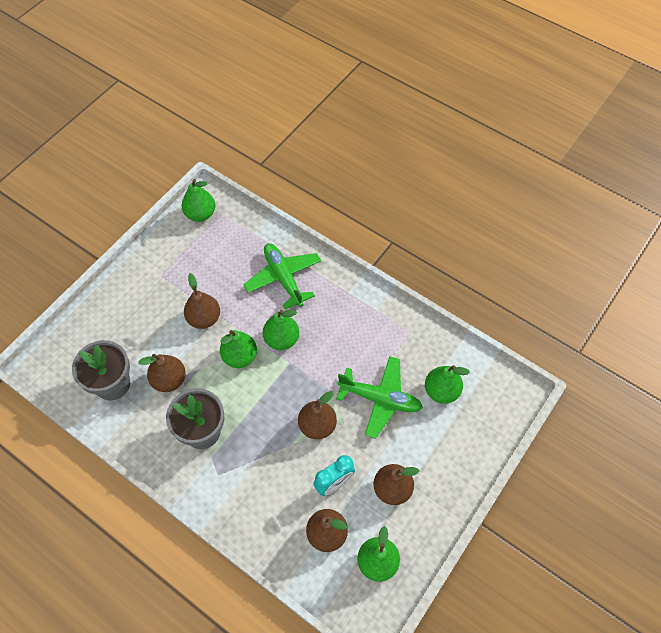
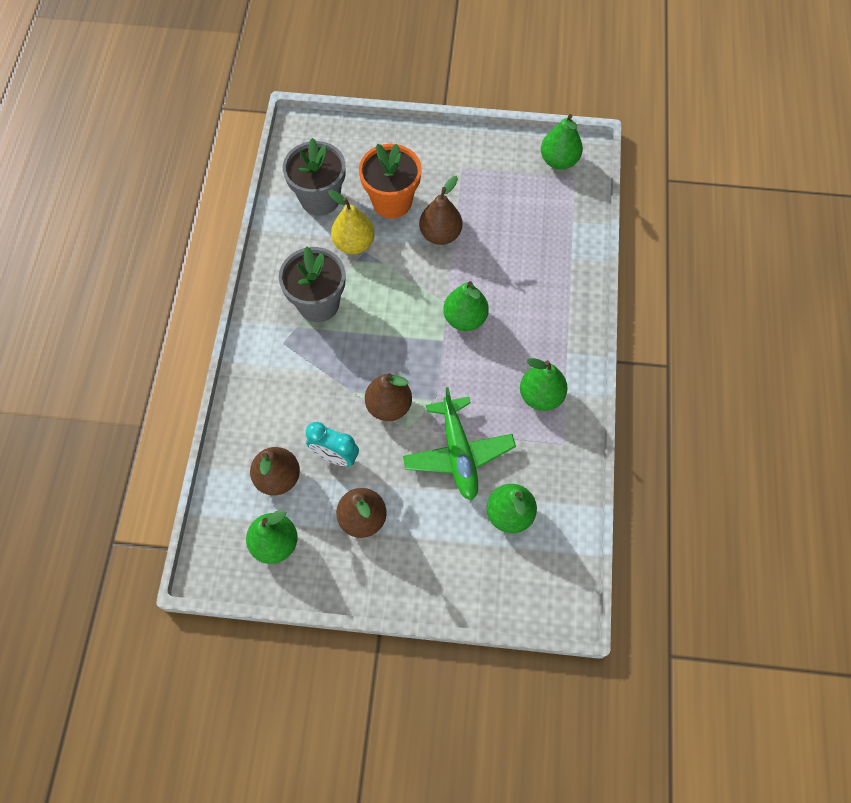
camera: 60 degrees right, 5 degrees up
brown pear [138,354,186,392] -> yellow pear [328,190,375,254]
green pear [220,330,257,368] -> green pear moved to [520,358,568,411]
green plane [243,243,321,309] -> none
none -> orange flower pot [359,144,422,218]

